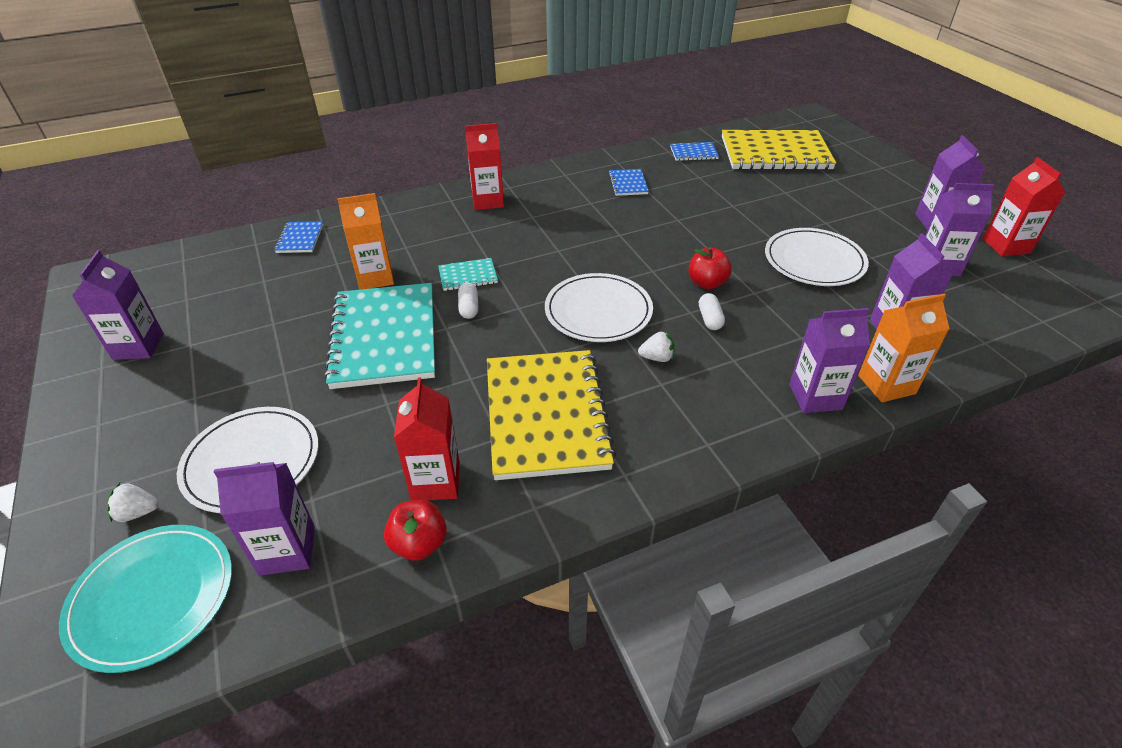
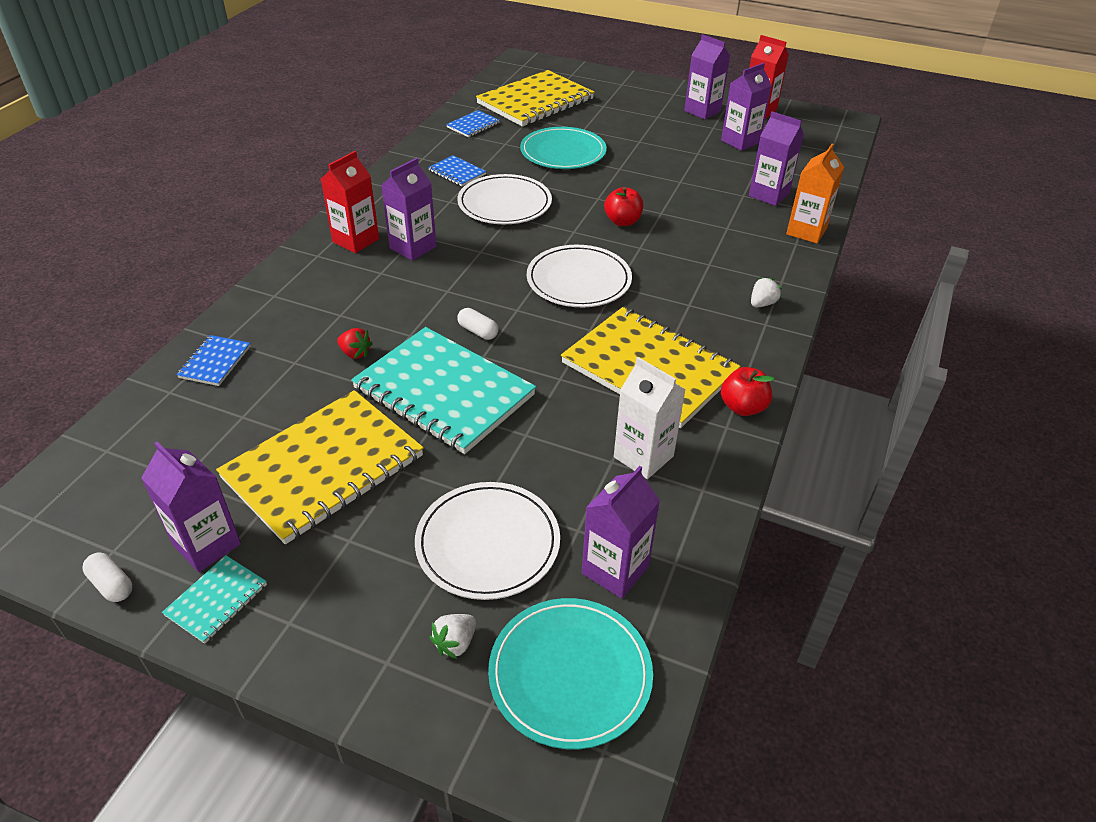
camera: 45 degrees left, 0 degrees up
blue notebook [275,221,324,253] -> blue notebook turned 60 degrees clockwise [176,335,251,386]
orange carton [337,193,394,290] -> red strawberry [337,328,373,359]
red apple [384,500,447,561] -> red apple moved to [721,367,774,416]
red carton [394,377,460,501] -> white carton [614,357,686,479]
turquoise notebook [438,258,498,291] -> turquoise notebook moved to [162,555,267,644]
white strawberry [638,331,675,362] -> white strawberry moved to [751,277,782,307]
white capsule [699,293,725,330] -> white capsule moved to [83,553,132,602]
white plate [765,228,869,286] -> white plate moved to [457,174,552,224]
purple carton [789,308,870,413] -> purple carton moved to [381,158,436,261]
none -> yellow notebook [216,390,424,544]
none -> turquoise plate [520,127,607,169]

